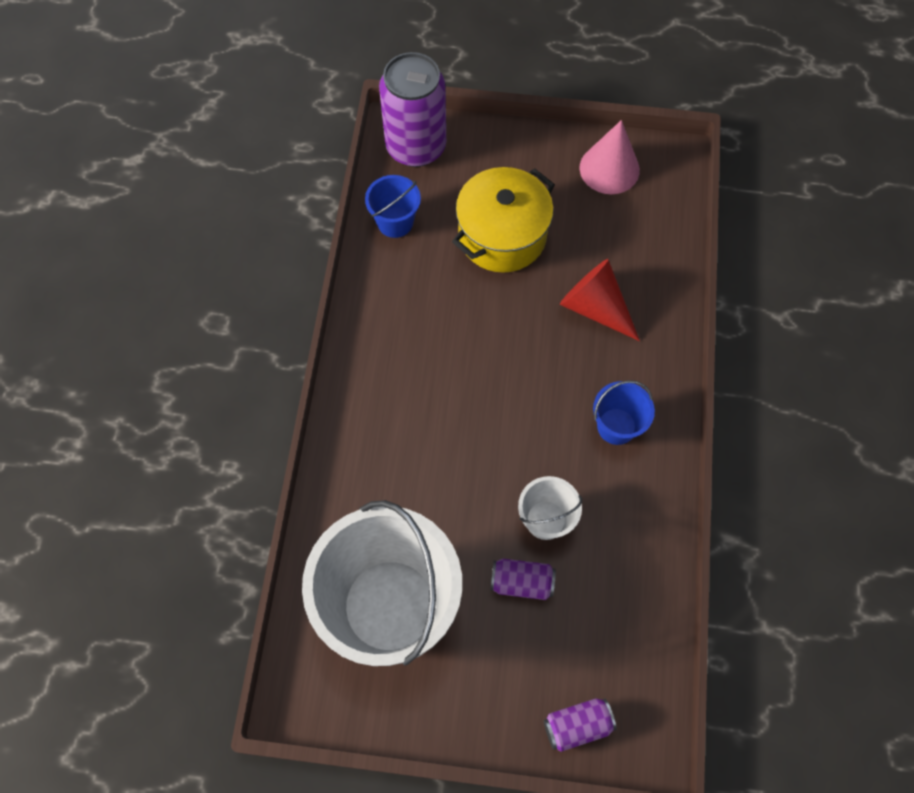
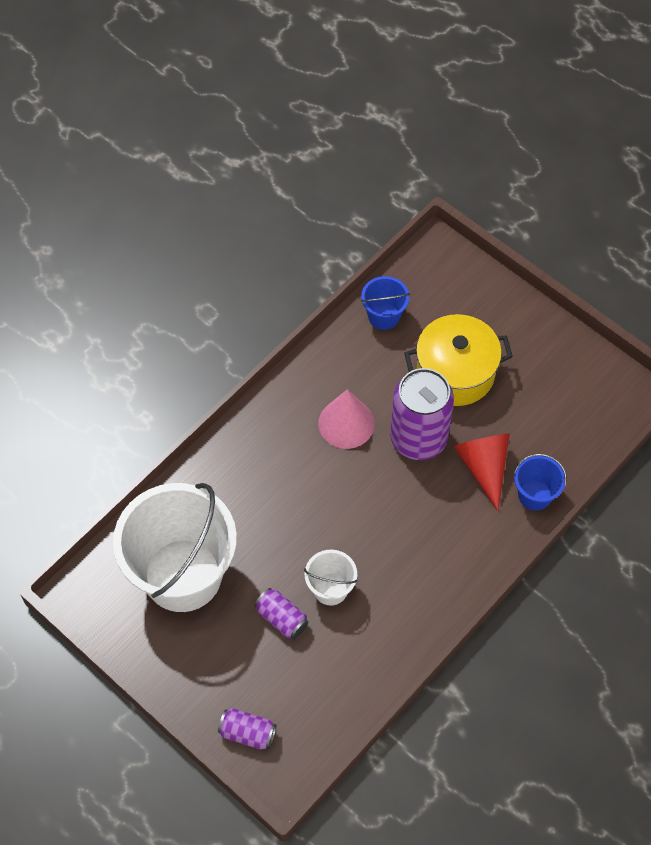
camera: 35 degrees right, 5 degrees down
purple can [379,52,446,167] -> purple can moved to [390,368,454,460]
pink cone [579,120,640,194] -> pink cone moved to [318,389,374,449]
blue bucket [593,380,655,445] -> blue bucket moved to [514,454,567,511]

